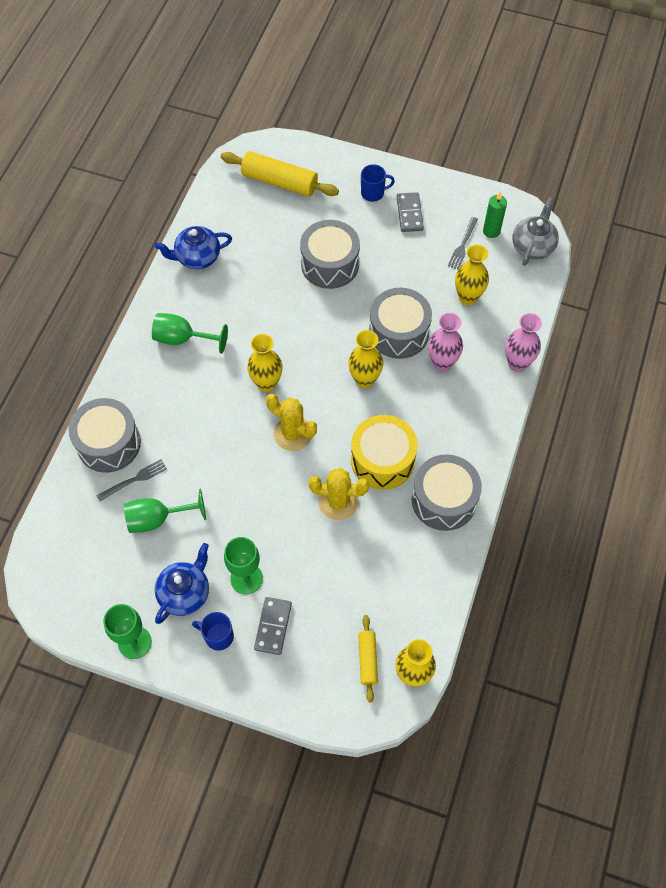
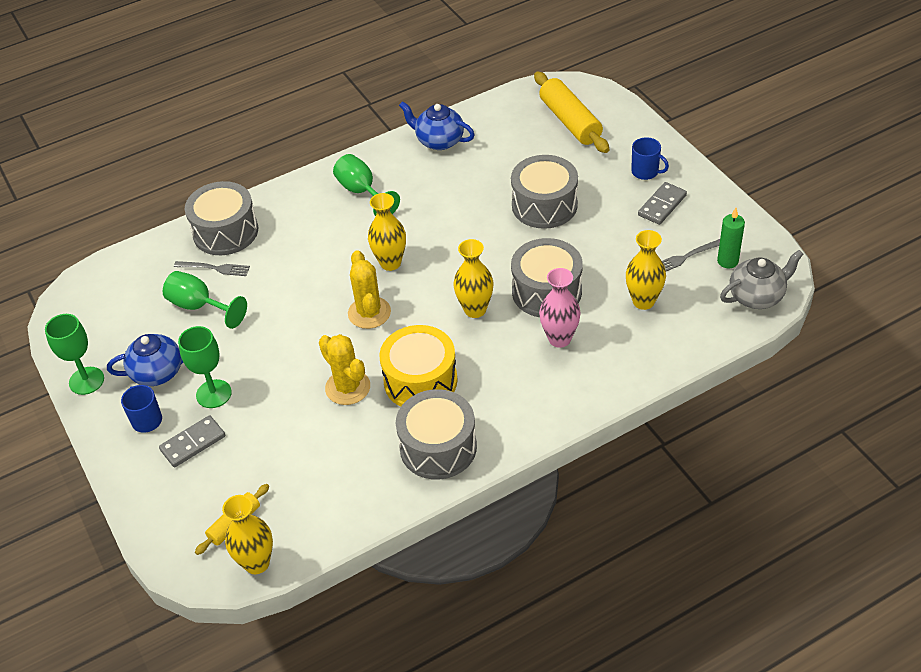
camera: 45 degrees right, 15 degrees down
pink vase [505,313,542,372] -> none

